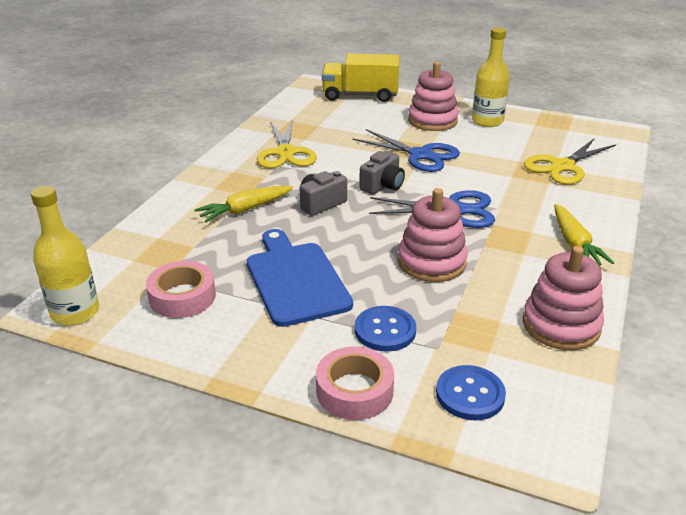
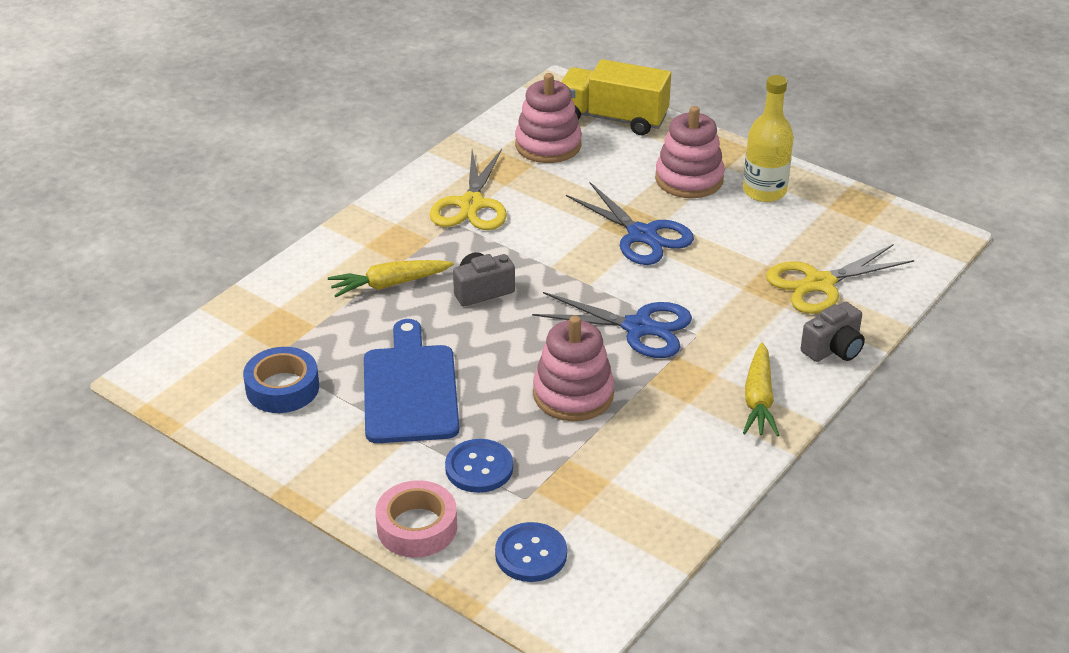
camera: 15 degrees right, 5 degrees up
yellow bottle [31,186,99,325] -> none
pink tape [146,261,216,318] -> blue tape [243,347,319,413]
grey camera [359,151,405,194] -> grey camera moved to [801,302,865,362]
pink stacking toy [523,246,604,350] -> pink stacking toy moved to [515,73,582,163]

